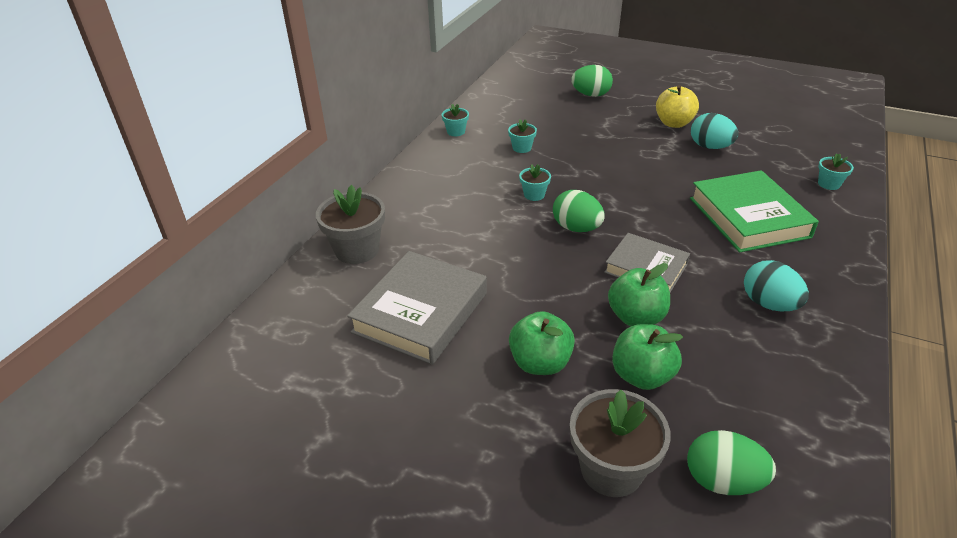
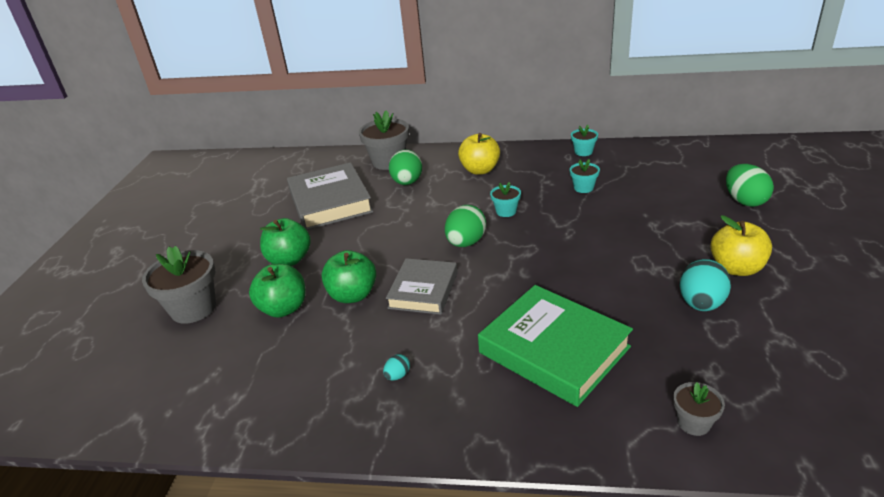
camera: 75 degrees right, 5 degrees down
grey book [347,251,487,365] -> grey book turned 60 degrees clockwise [287,162,373,230]
green egg [687,430,776,495] -> green egg moved to [389,150,422,185]
green book [690,170,819,252] -> green book turned 75 degrees clockwise [478,285,633,407]
turquoise egg [744,260,809,312] -> turquoise egg [383,354,410,380], size x0.46
turquoise flower pot [818,153,854,190] -> grey flower pot [673,382,725,436]
none -> yellow apple [458,133,500,175]

